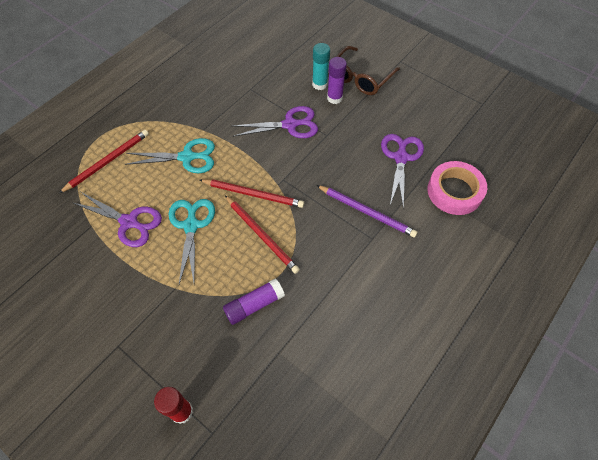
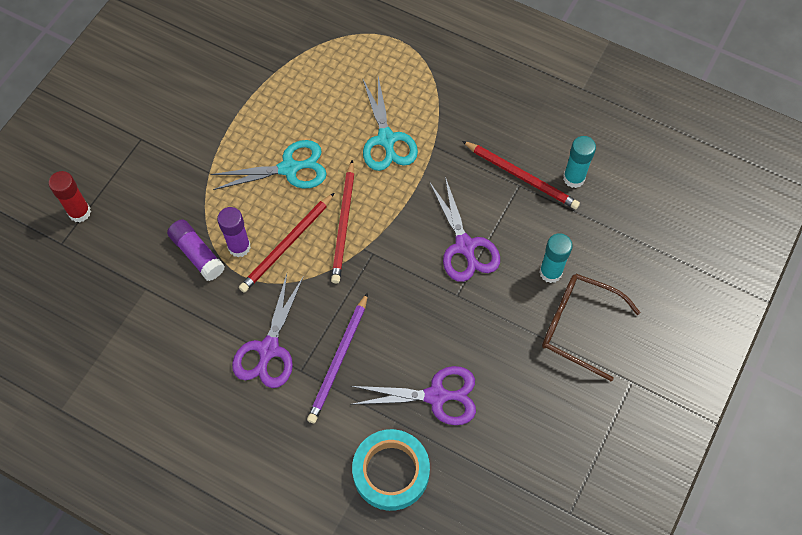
camera: 80 degrees right, 5 degrees up
red pencil [59,130,149,193] -> red pencil moved to [462,141,580,209]
purple scissors [73,192,162,247] -> purple scissors moved to [232,274,304,388]
purple glue stick [327,57,347,104] -> purple glue stick moved to [217,207,251,257]
pink tape [427,161,487,215] -> turquoise tape [352,429,430,511]
none -> turquoise glue stick [563,136,596,188]

